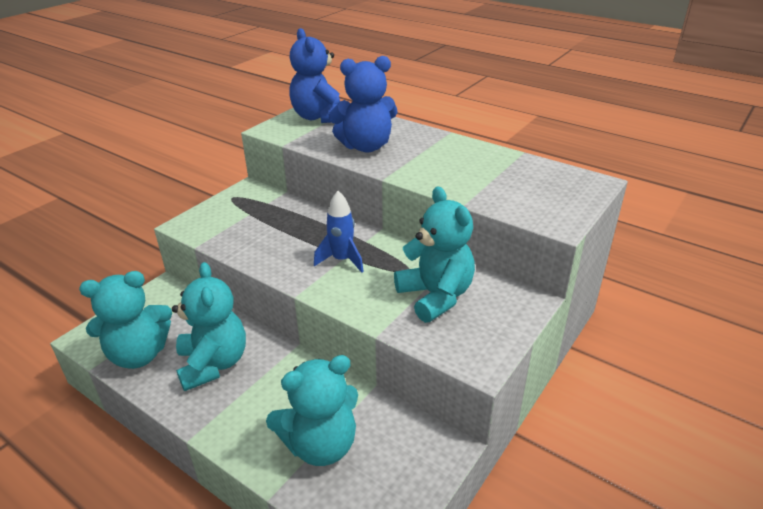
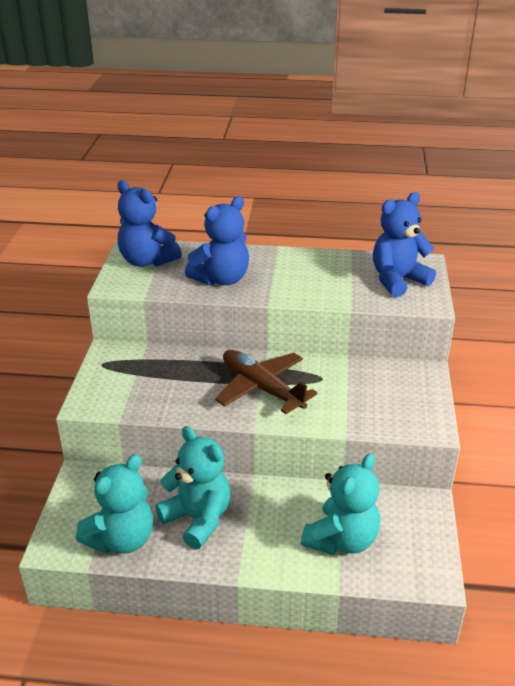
camera: 30 degrees left, 0 degrees up
blue rocket [314,191,364,273] -> brown plane [215,350,318,414]
turquoise teddy bear [394,186,475,323] -> none
none -> blue teddy bear [373,192,436,297]

